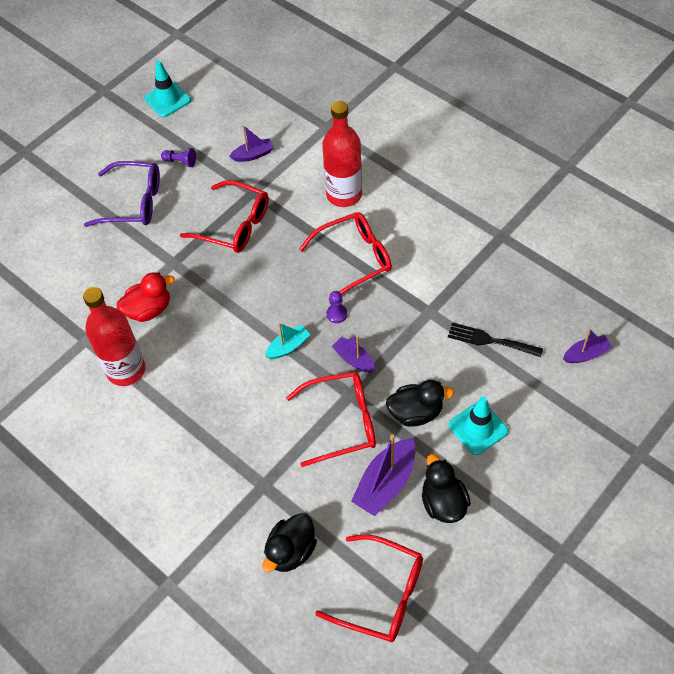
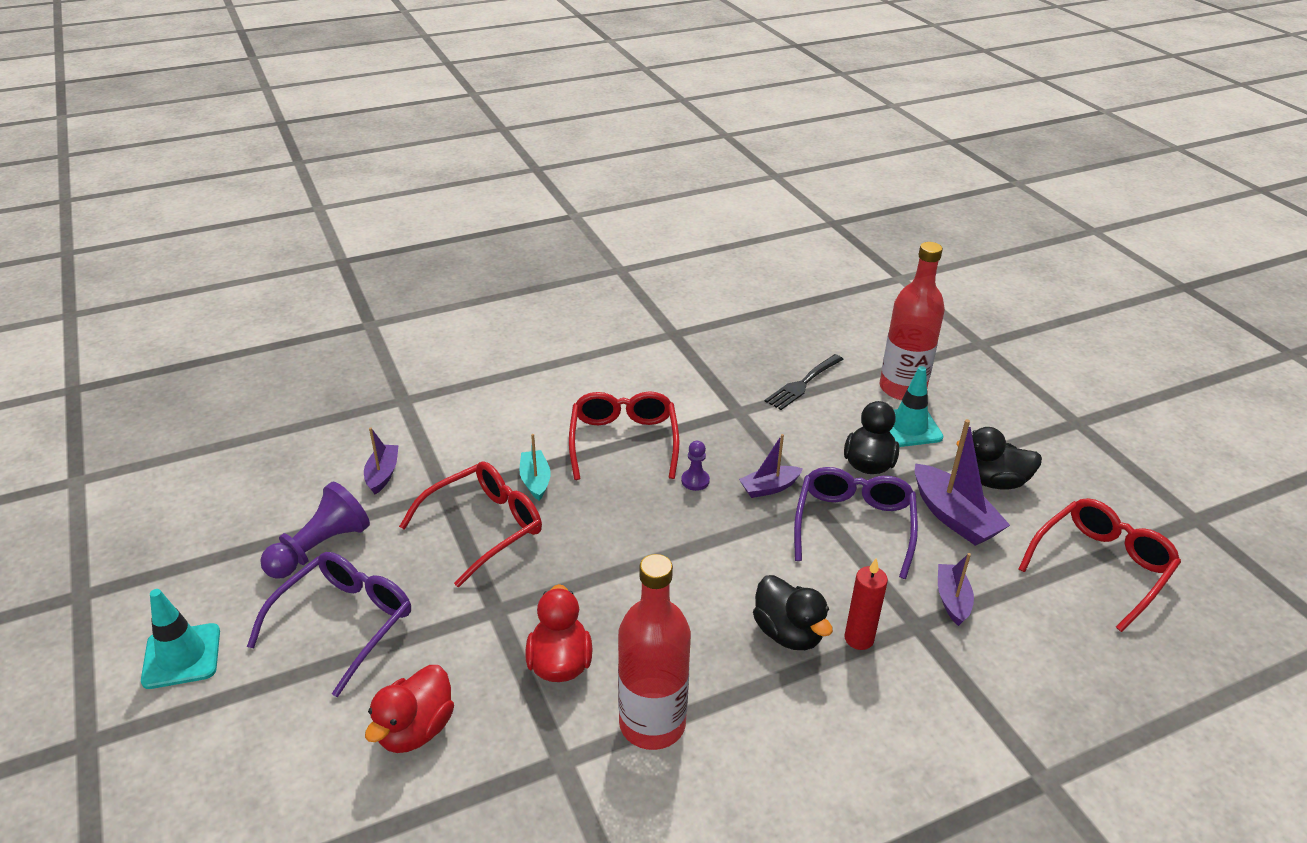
camera: 70 degrees left, 20 degrees down
turquoise traffic cone [144,60,191,117] -> turquoise traffic cone moved to [141,589,220,689]
purple pawn [161,148,196,167] -> purple pawn [260,482,370,579], size x1.91
black duck [262,513,317,573] -> black duck moved to [753,575,833,650]
turquoise boat [265,323,310,359] -> turquoise boat moved to [519,434,551,501]
red glasses [286,372,376,467] -> purple glasses [794,467,918,579]
red bottle [322,101,362,207] -> red bottle moved to [880,242,945,400]
purple boat [563,329,613,363] -> purple boat moved to [938,553,974,626]
none -> red duck [365,665,454,753]
none -> red candle [844,558,888,650]

